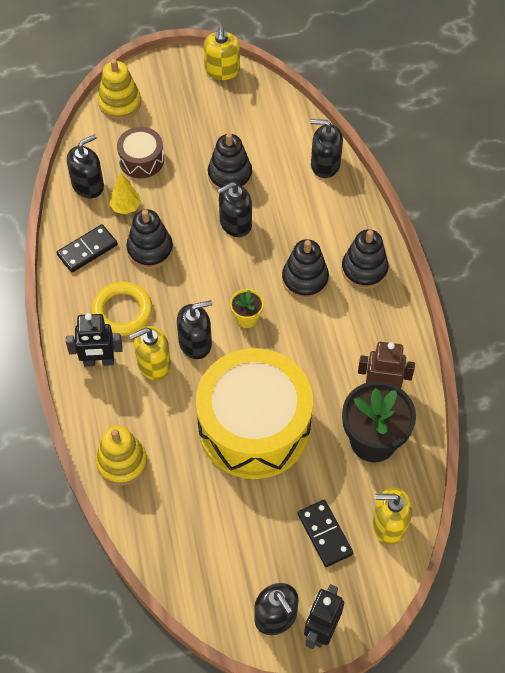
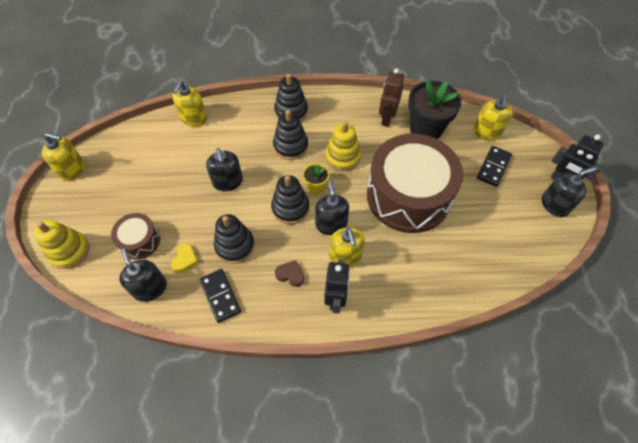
camera: 80 degrees left, 0 degrees up
yellow ring [91,281,152,336] -> brown heart [275,260,304,287]
yellow stacking toy [96,426,147,486] -> yellow stacking toy moved to [325,121,361,171]
yellow tree [109,172,141,214] -> yellow heart [171,243,198,273]
yellow drum [196,348,313,479] -> brown drum [367,134,463,233]
black stacking toy [208,133,252,190] -> black stacking toy moved to [271,175,309,224]
black domino [298,500,353,567] -> black domino turned 45 degrees counterclockwise [477,146,512,187]
black soap dispenser [311,119,343,178] -> yellow soap dispenser [172,81,207,126]

